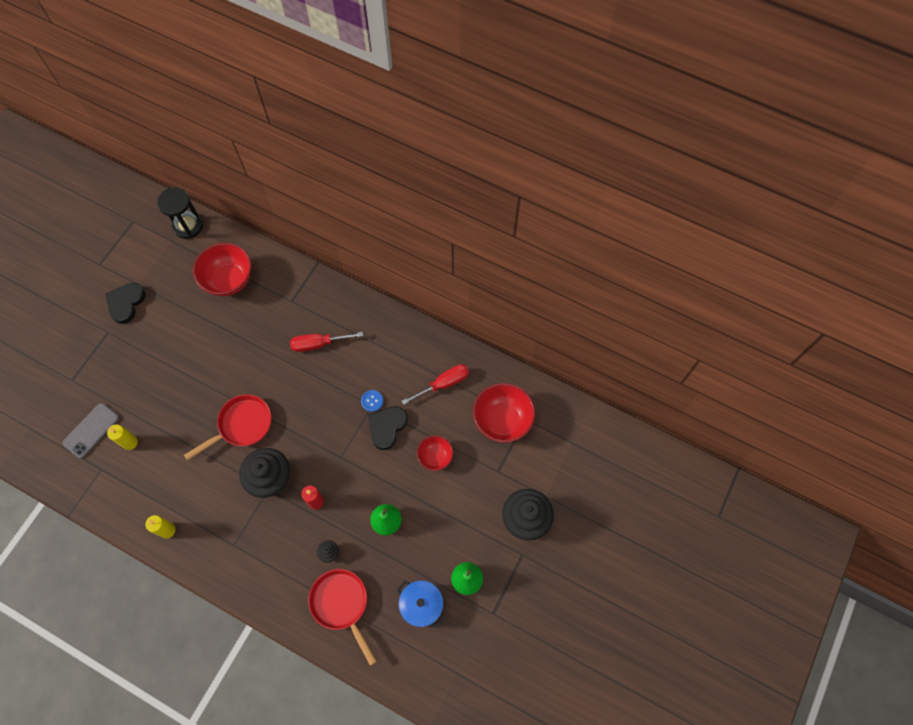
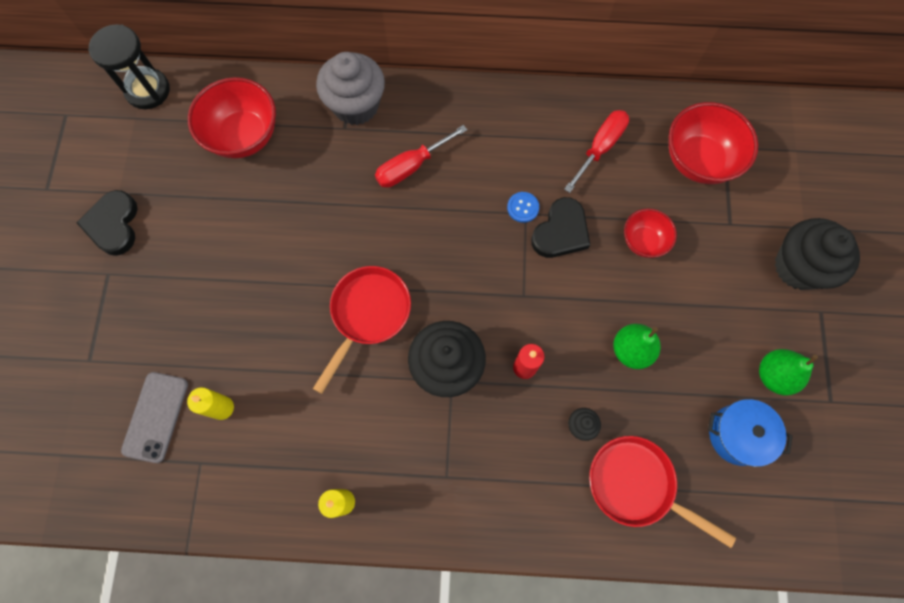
camera: 25 degrees left, 5 degrees up
black heart [368,406,408,450] -> black heart turned 150 degrees counterclockwise [531,197,590,258]
none -> grey cupcake [316,52,385,125]

